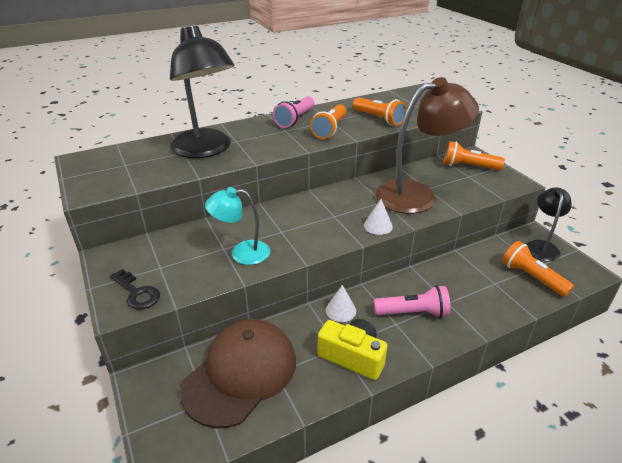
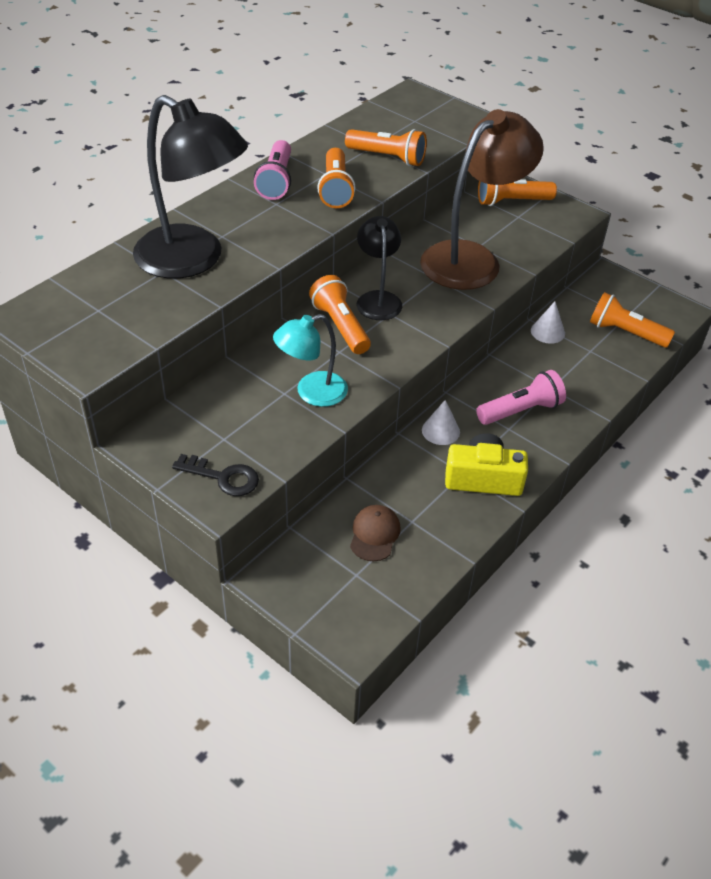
camera: 25 degrees left, 10 degrees up
brown cap [180,319,296,428] -> brown cap [350,505,401,561], size x0.44
white cone [364,199,393,235] -> white cone moved to [531,302,565,344]
black lamp [527,187,572,261] -> black lamp moved to [357,216,402,320]
none -> orange flashlight [309,275,371,354]

